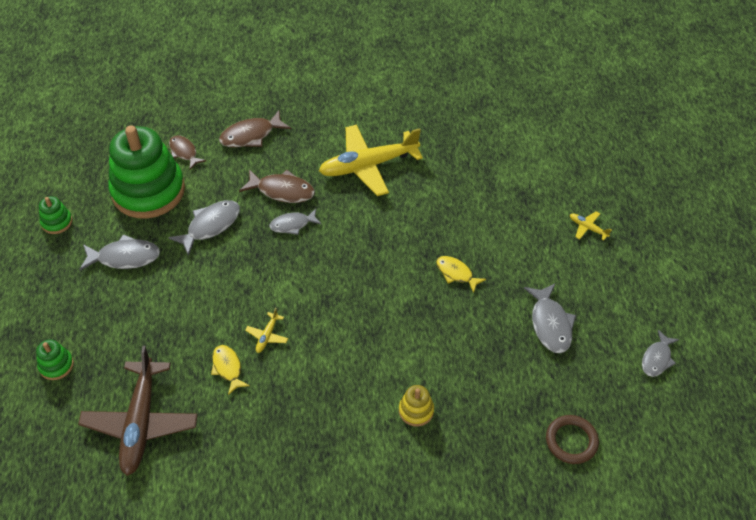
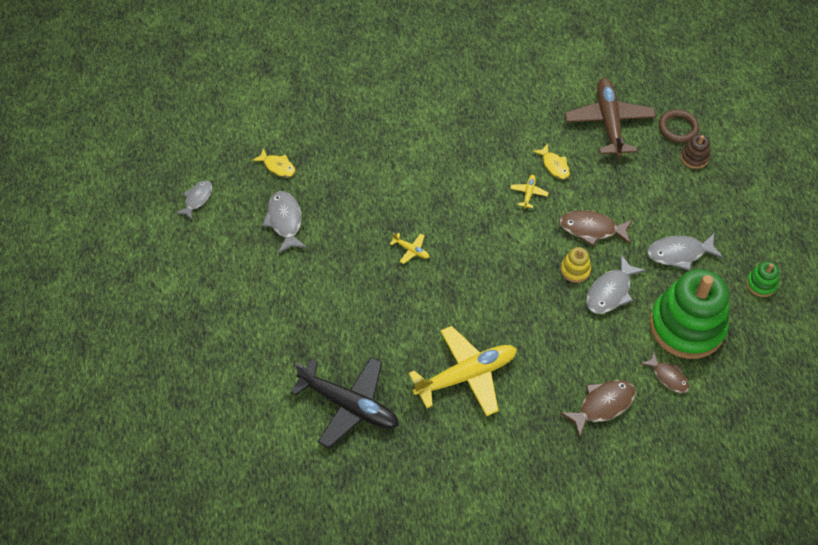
camera: 175 degrees right, 5 degrees up
green stacking toy [36,339,74,380] -> brown stacking toy [681,134,710,169]
brown fish [239,169,315,203] -> brown fish moved to [559,210,633,246]
grey fish [269,209,321,235] -> none
yellow stacking toy [399,385,434,426] -> yellow stacking toy moved to [561,247,591,283]
yellow fish [436,256,486,293] -> yellow fish moved to [252,148,296,177]
brown ring [546,415,599,464] -> brown ring moved to [659,109,699,143]
yellow plane [570,211,612,241] -> yellow plane moved to [390,233,429,264]
none -> black plane [290,357,399,448]

